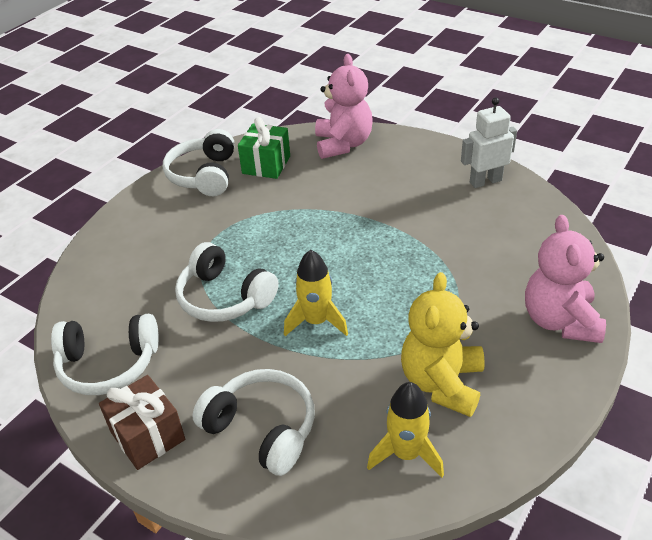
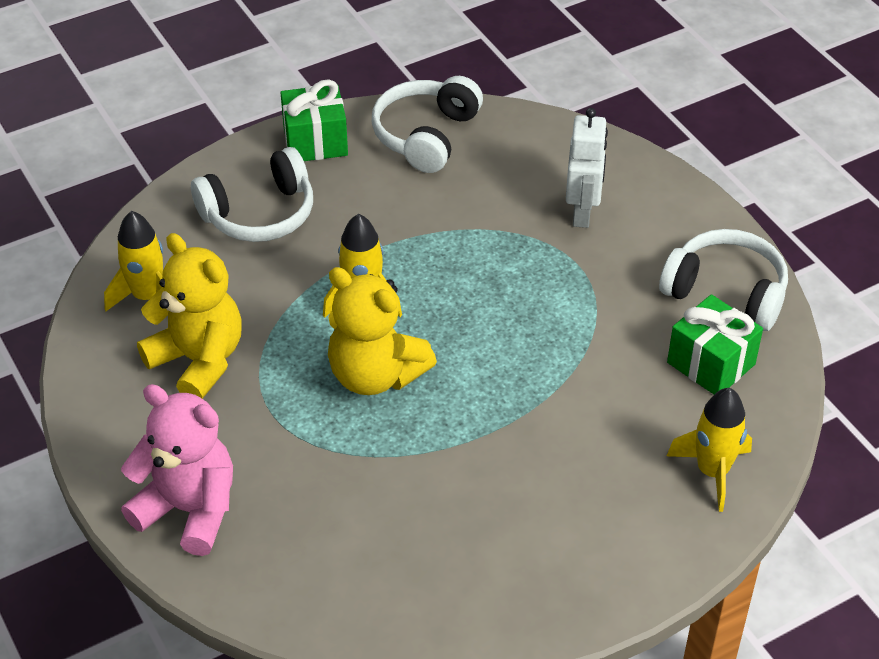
camera: 115 degrees right, 5 degrees up
brown gift [99,375,185,470] -> green gift [280,79,348,161]
white headphones [175,242,279,322] -> none
pink teddy bear [315,54,373,159] -> yellow rocket [667,388,752,512]
white robot [461,97,517,188] -> white robot moved to [566,108,608,228]
none -> yellow teddy bear [328,267,437,395]

